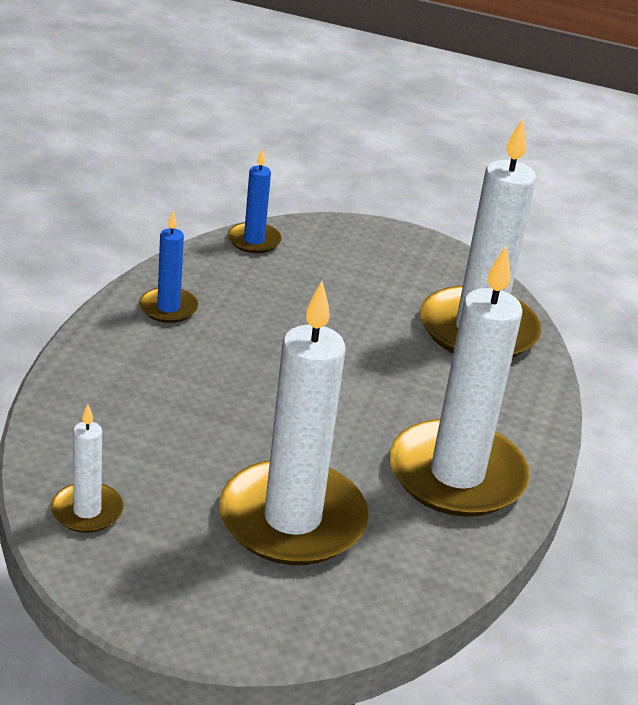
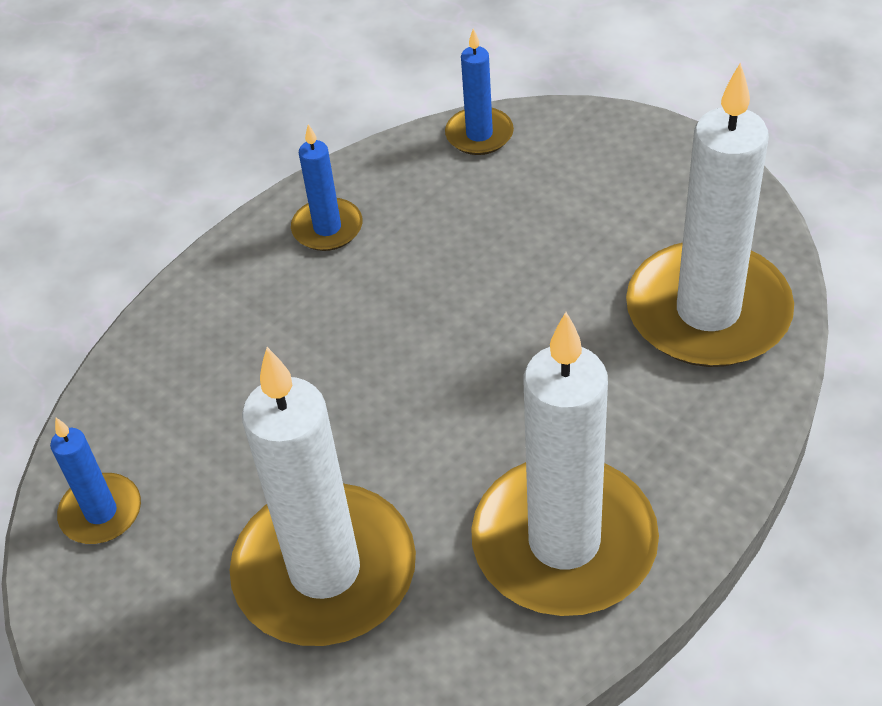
camera: 30 degrees right, 15 degrees up
white candle [51,404,124,533] -> blue candle [50,418,141,544]

